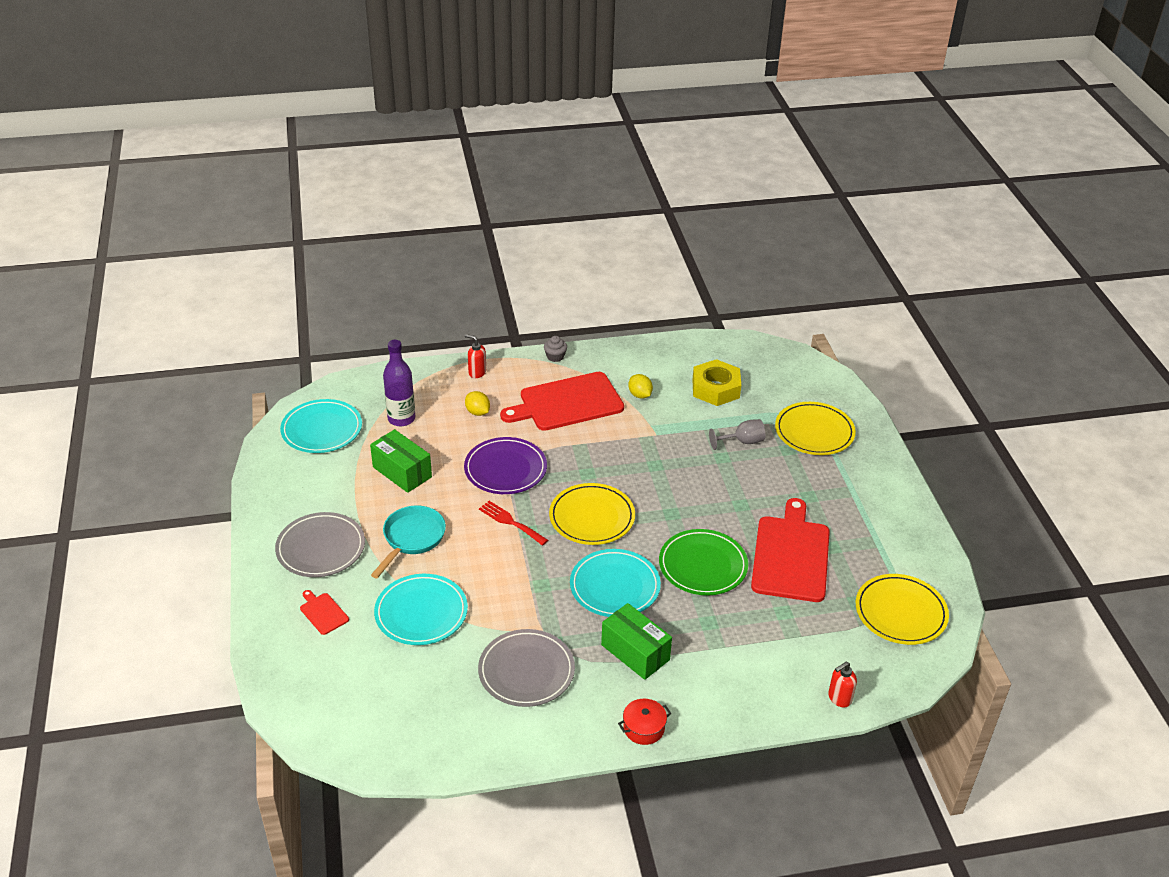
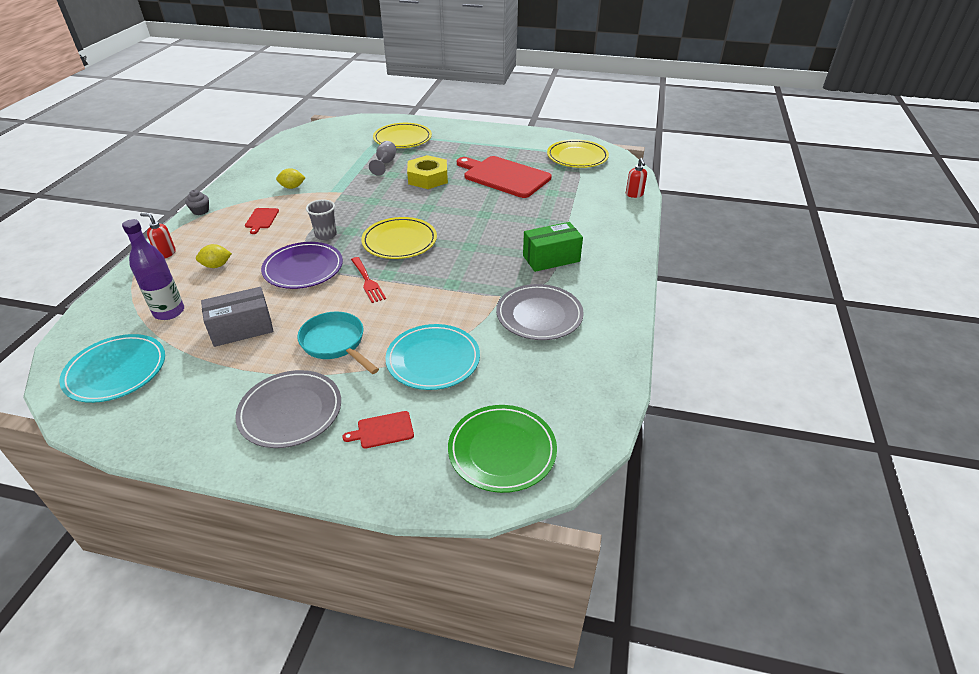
camera: 65 degrees left, 0 degrees up
green box [370,429,432,493] -> grey box [201,287,274,347]
red soap dispenser [465,334,486,378] -> red soap dispenser turned 60 degrees clockwise [140,213,176,258]
red fork [479,501,548,546] -> red fork turned 90 degrees counterclockwise [351,257,386,303]
red cutting board [500,372,624,431] -> red cutting board [245,208,279,234], size x0.42
turquoise plate [570,549,661,617] -> none
red pot [618,699,671,745] -> none
green plate [659,529,748,595] -> green plate moved to [448,405,557,493]
yellow nut [692,359,741,406] -> yellow nut moved to [407,155,448,189]
none -> grey cup [306,200,337,240]

